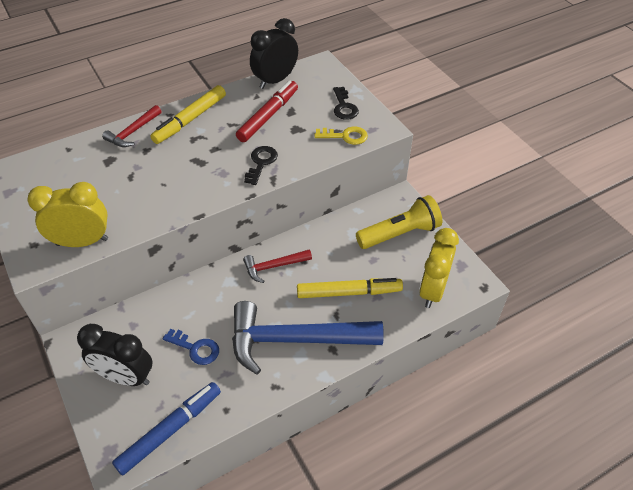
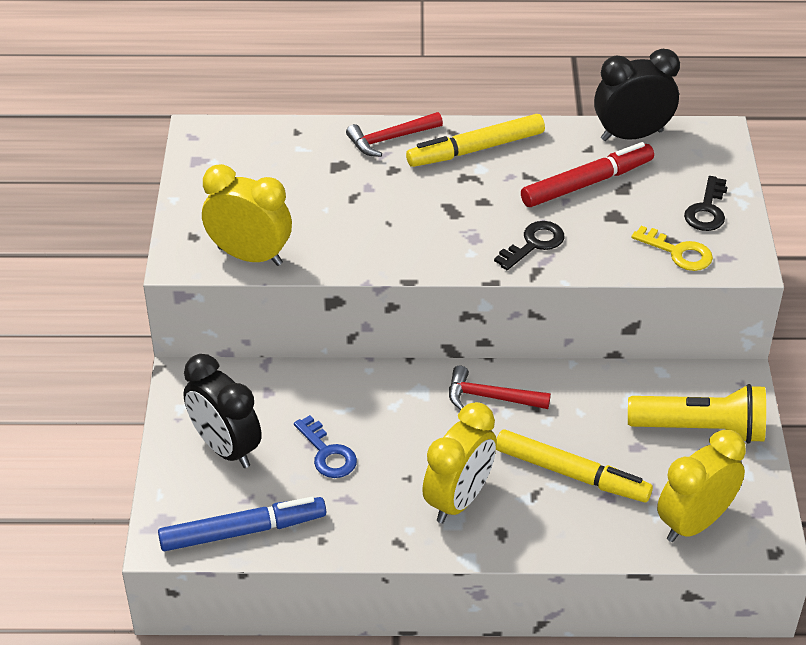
camera: 30 degrees right, 5 degrees down
blue hammer [232,301,384,375] -> yellow clock [422,402,497,523]

